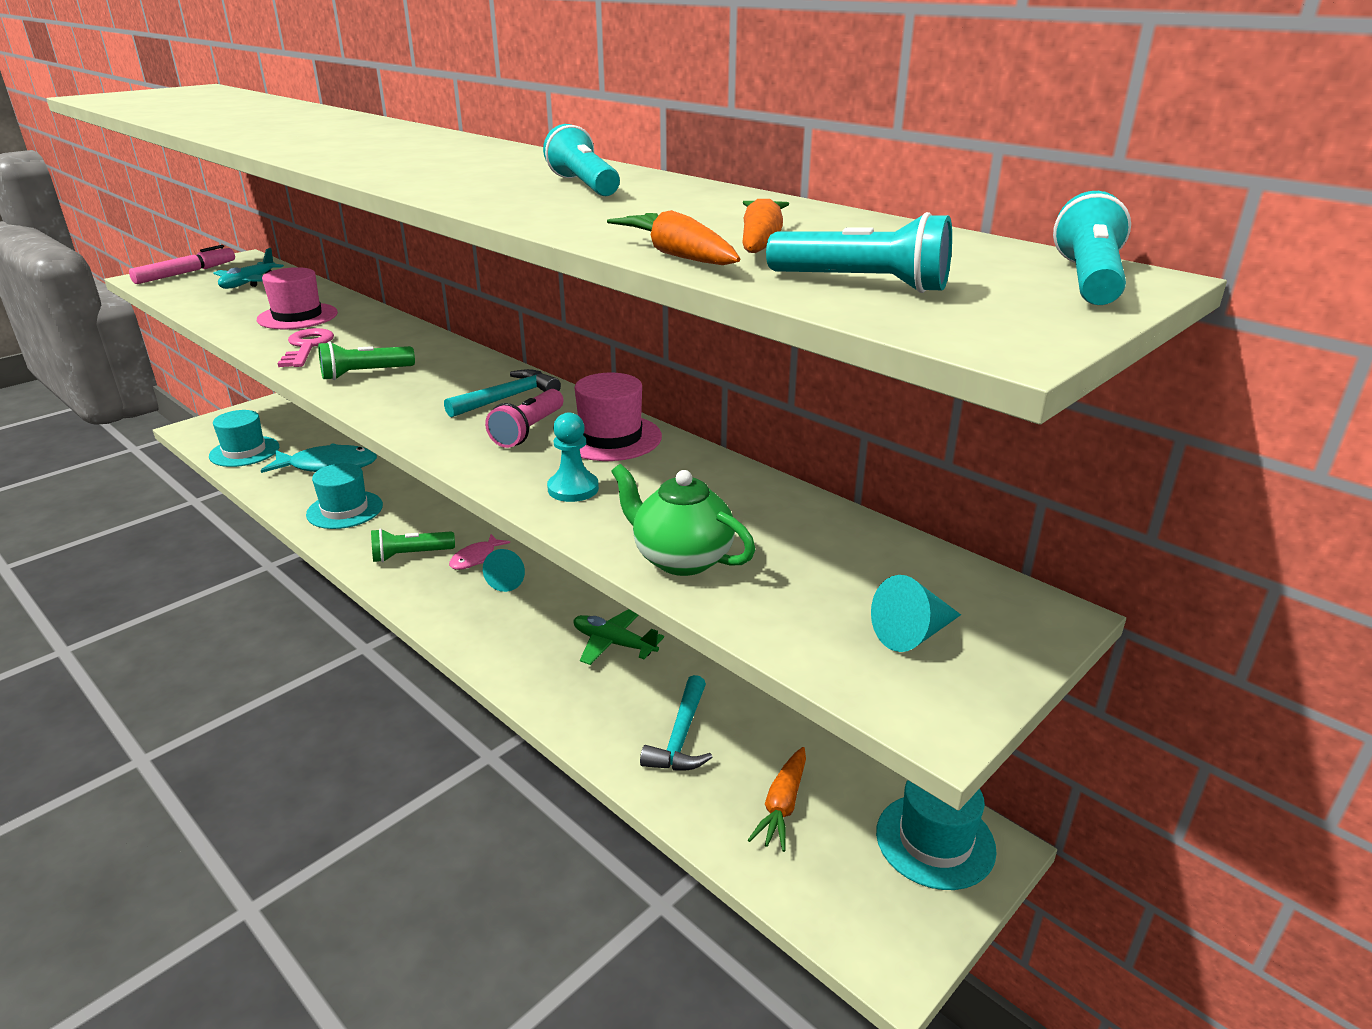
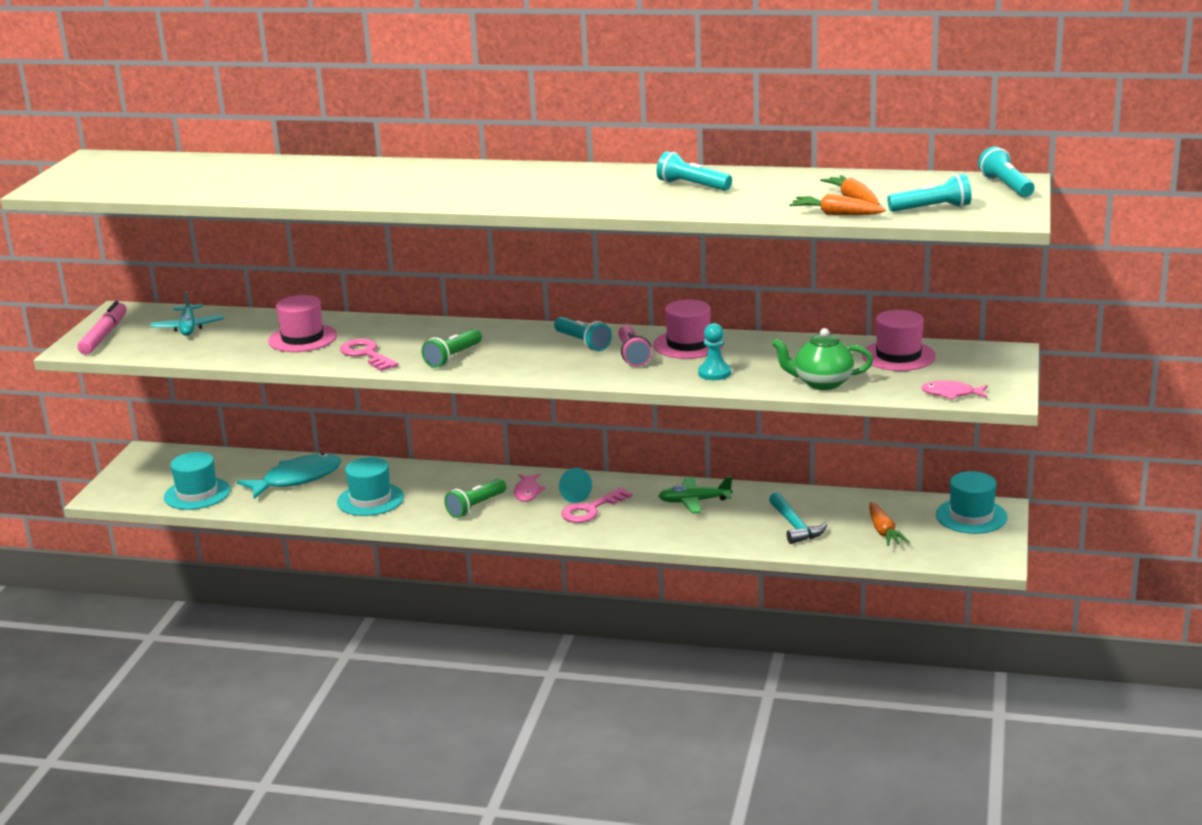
camera: 30 degrees left, 5 degrees down
turquoise hammer [444,369,561,418] -> turquoise flashlight [554,317,612,351]
turquoise cone [871,575,961,652] -> none
none -> pink key [561,487,632,523]
none -> pink hat [862,310,936,371]
none -> pink fish [921,381,988,400]

